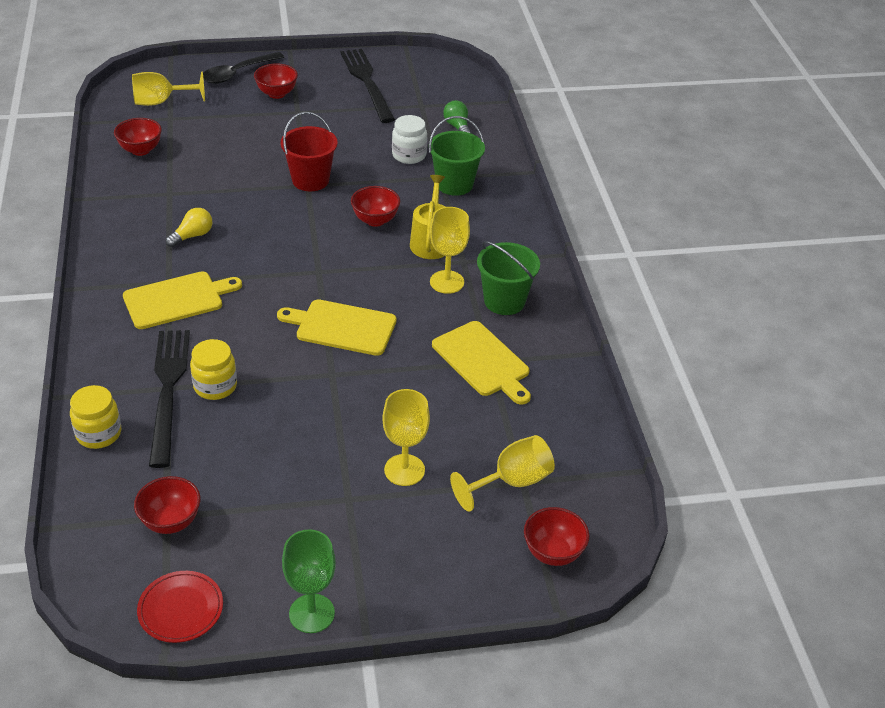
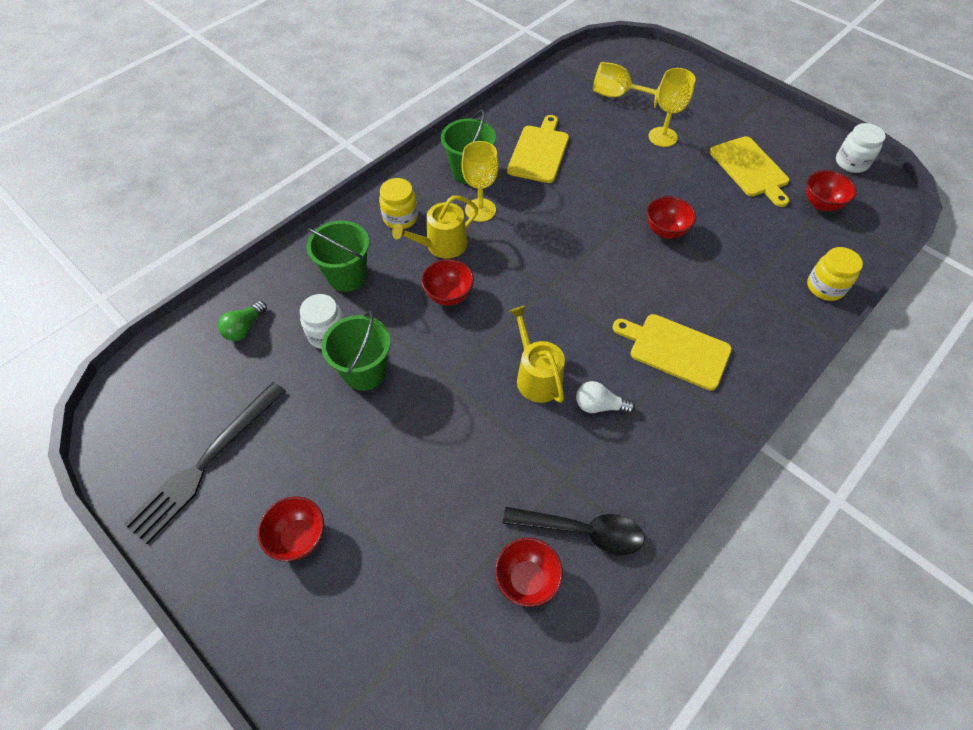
camera: 125 degrees left, 15 degrees up
yellow goblet [132,71,205,106] -> none
red plate [137,571,223,643] -> white jar [836,123,886,173]
black fork [149,330,190,468] -> none
yellow light bulb [166,208,212,247] -> white light bulb [576,381,635,413]
yellow jar [190,339,237,400] -> yellow jar moved to [379,178,418,229]
black spoon [203,52,284,84] -> black spoon moved to [503,507,645,555]
yellow cutting board [277,300,397,356] -> yellow cutting board moved to [710,136,789,207]
red bucket [281,112,338,191] -> none
green goblet [282,529,336,633] -> none
red bowl [524,507,590,566] -> red bowl moved to [647,196,696,239]
none -> green bucket [321,311,391,391]
none -> yellow watering can [509,306,565,403]

